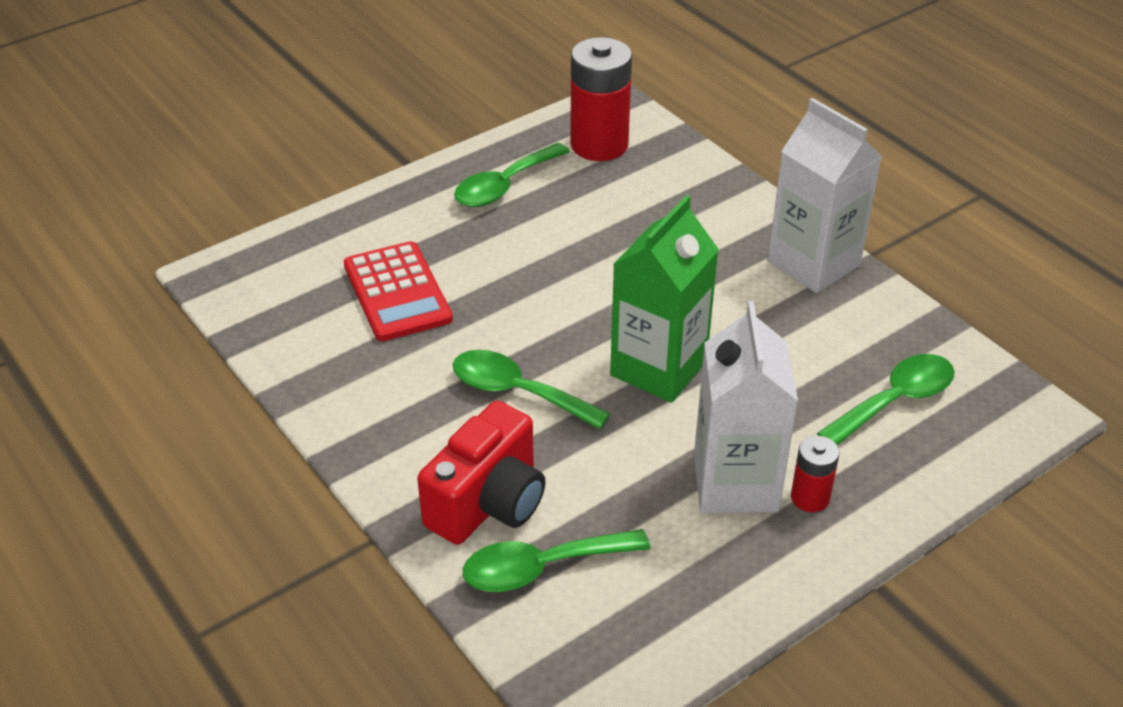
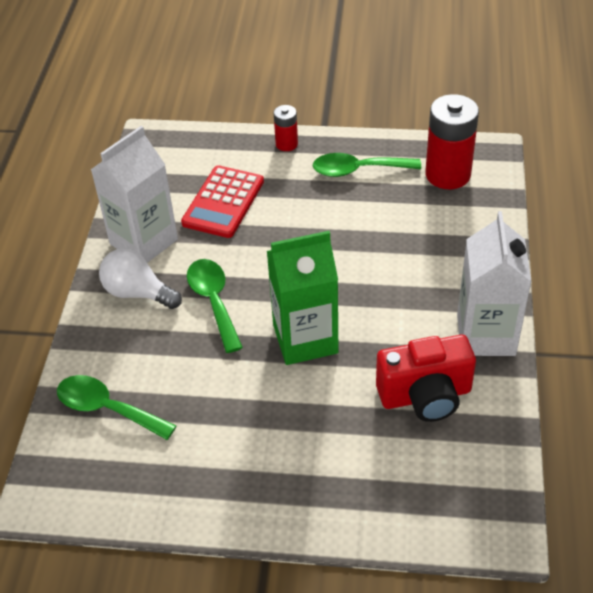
camera: 45 degrees right, 5 degrees up
red camera [417,401,546,545] -> red camera moved to [376,335,476,422]
white carton [694,301,798,513] -> white carton moved to [91,126,178,263]
red battery [791,436,839,512] -> red battery moved to [274,105,298,151]
green spoon [817,354,955,445] -> none
none -> white light bulb [99,248,182,309]

